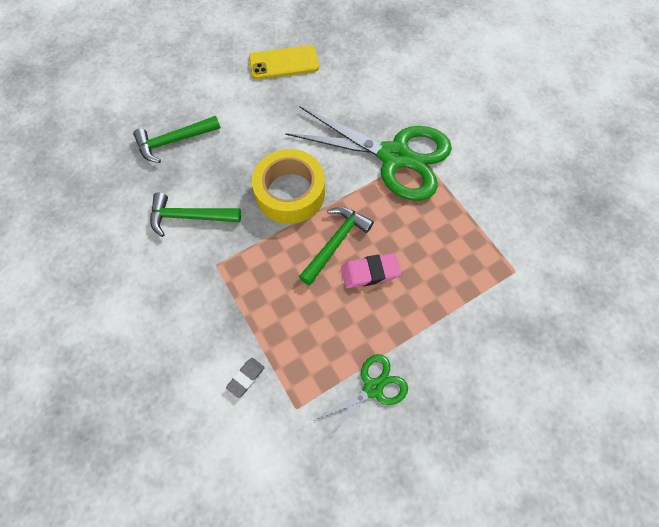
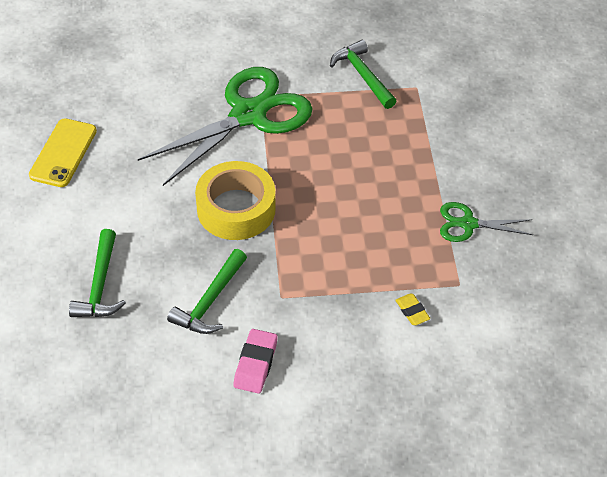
camera: 65 degrees left, 15 degrees down
grey eraser [226,358,265,398] -> yellow eraser [395,294,430,325]
green hammer [299,207,374,285] -> green hammer moved to [330,40,396,109]
green scissors [315,354,408,437] -> green scissors turned 75 degrees counterclockwise [440,202,533,242]
pink eraser [341,253,401,288] -> pink eraser moved to [234,329,278,394]

